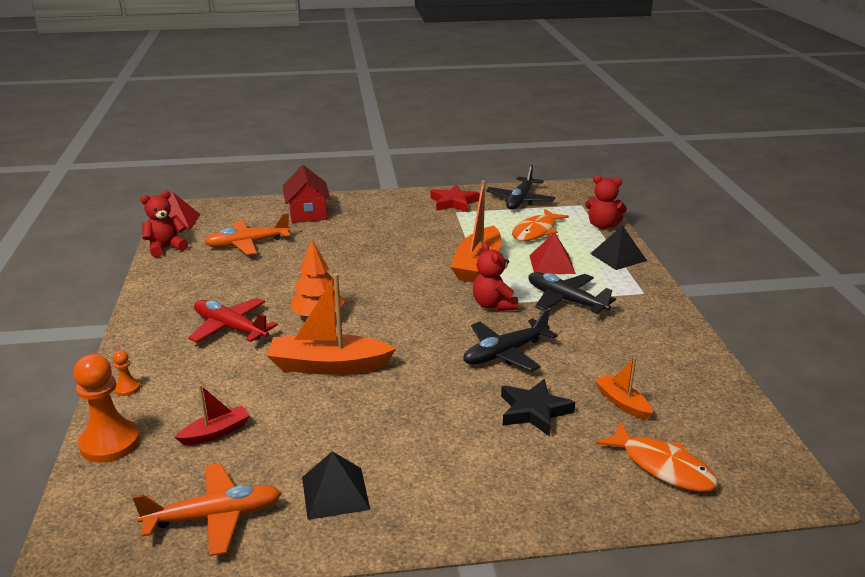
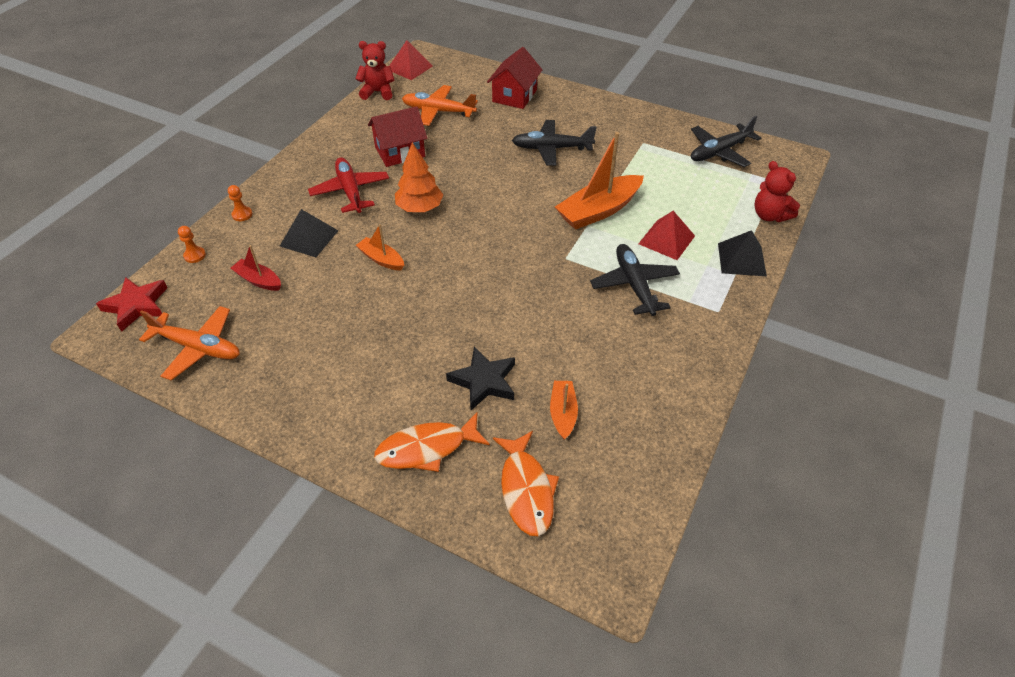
camera: 35 degrees right, 20 degrees up
orange pawn [73,354,140,463] -> orange pawn [178,226,206,263], size x0.47
red boat [175,384,250,445] -> red boat turned 150 degrees counterclockwise [231,245,281,291]
orange boat [267,273,397,375] -> orange boat [356,224,404,271], size x0.53
black pyramid [302,451,370,520] -> black pyramid moved to [280,209,338,257]
red star [431,184,480,212] -> red star moved to [96,277,168,332]
black plane [463,308,558,371] -> black plane moved to [512,120,597,166]
red teddy bear [473,242,519,311] -> none
orange fish [512,209,569,241] -> orange fish moved to [374,412,490,472]
none -> red house [368,106,428,167]

